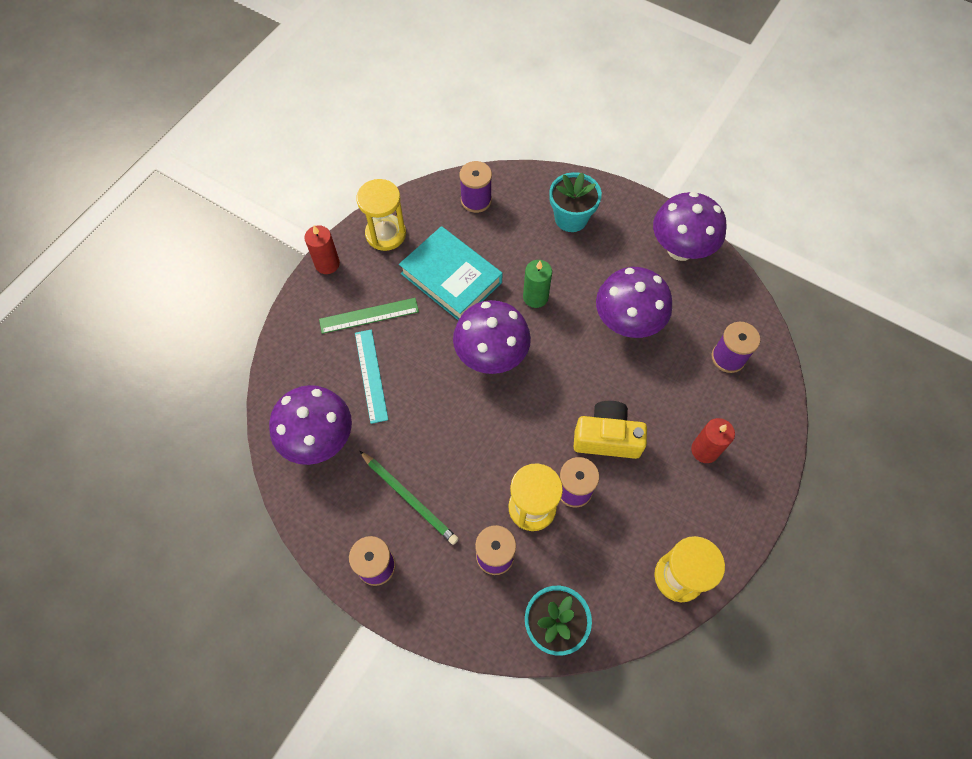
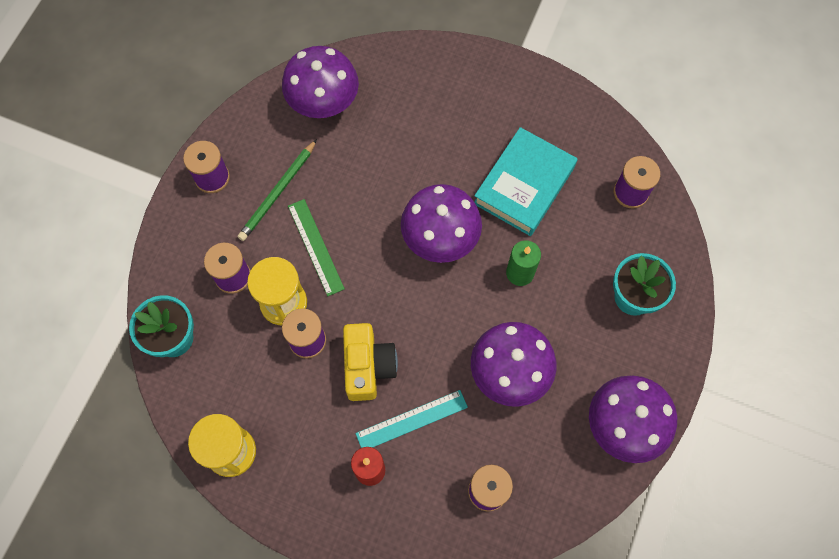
camera: 80 degrees right, 5 degrees up
red candle [304,225,340,274] -> none
green ruler [319,298,419,334] -> green ruler moved to [288,199,345,296]
turquoise ruler [355,329,388,424] -> turquoise ruler moved to [356,390,468,448]
yellow hourglass [356,179,406,251] -> none

